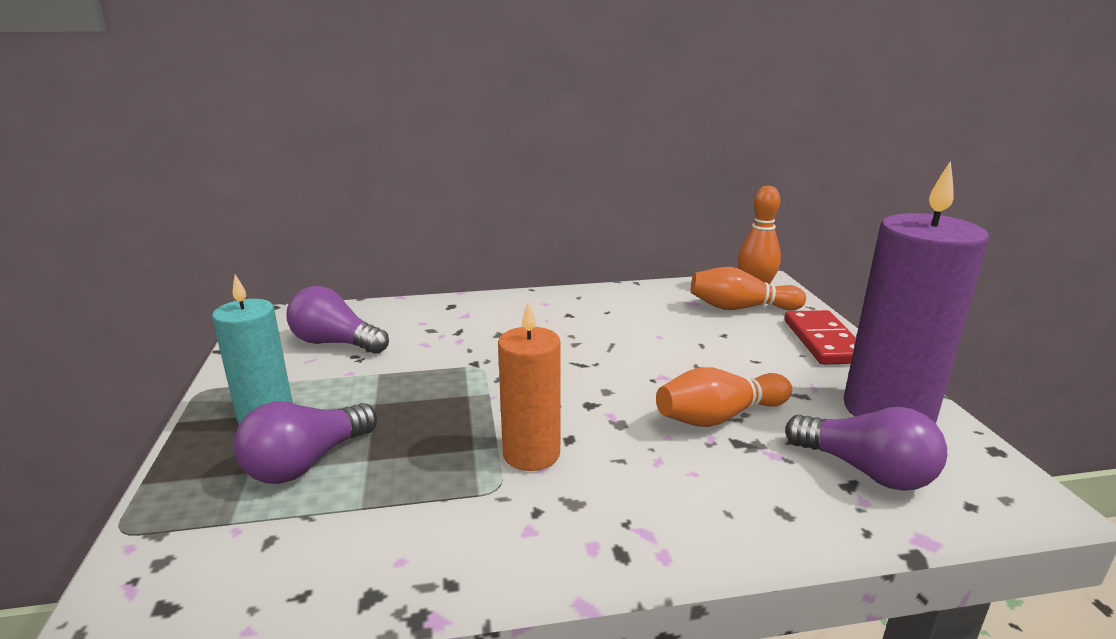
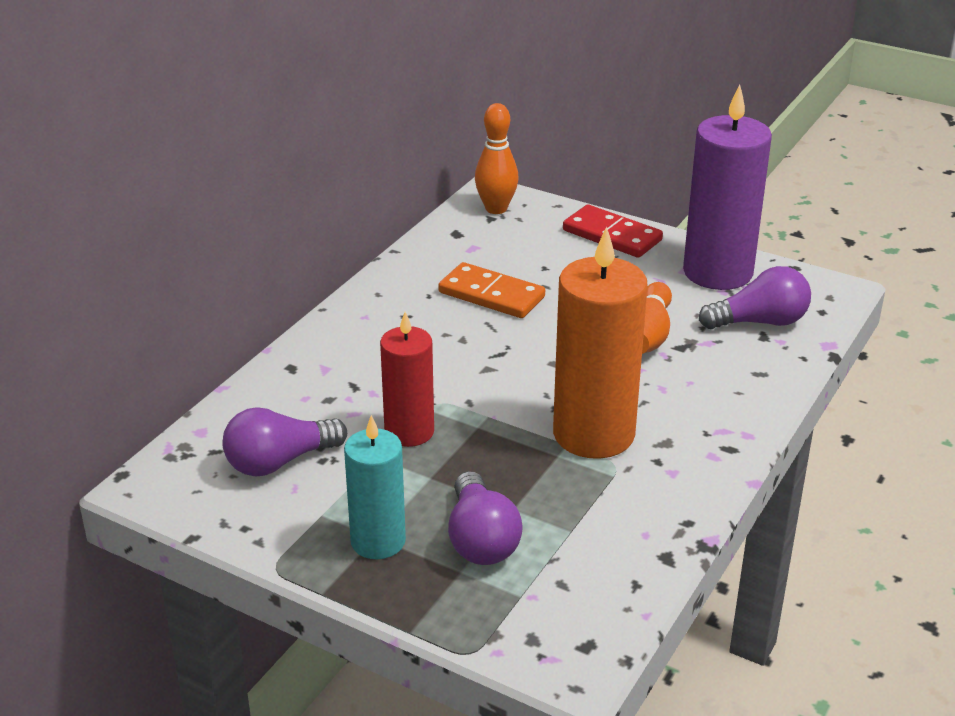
camera: 50 degrees left, 10 degrees up
orange candle [498,301,561,471] -> orange candle [553,226,648,459], size x1.64
orange bowling pin [691,267,806,311] -> none
none -> red candle [380,311,434,447]
none -> orange domino [438,262,545,318]

